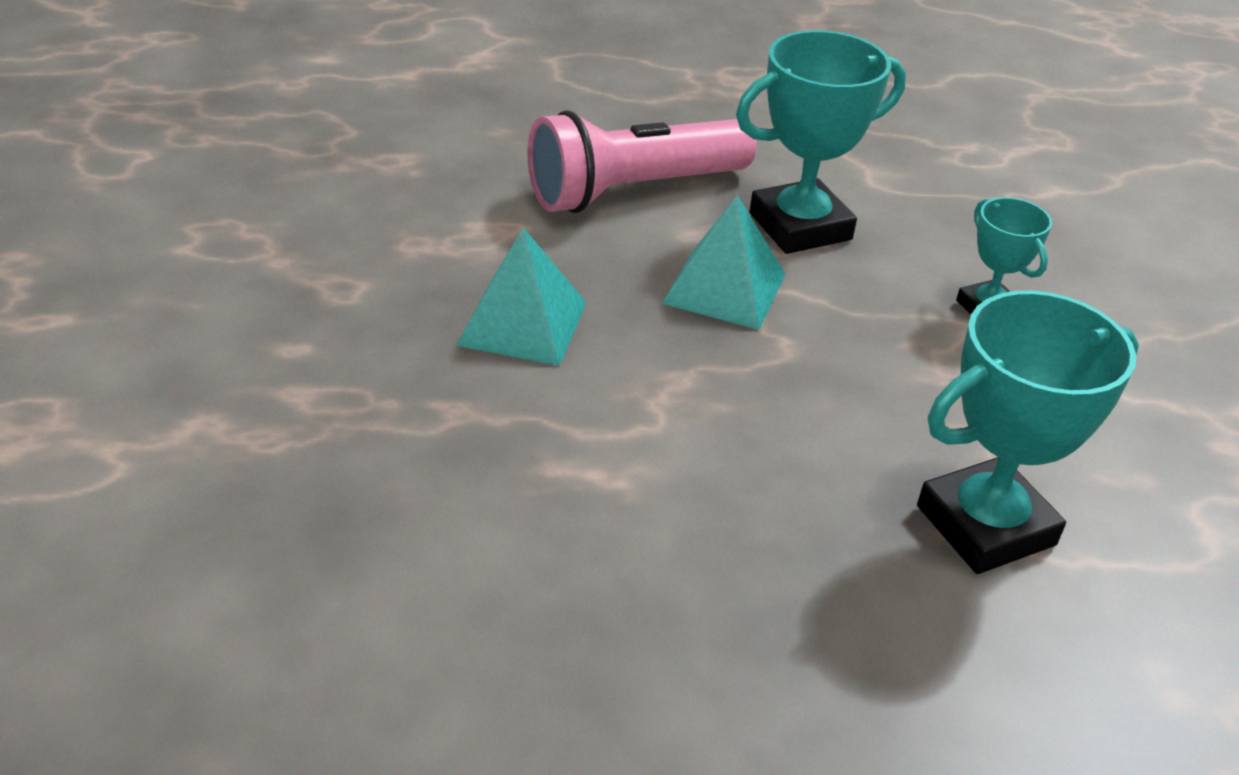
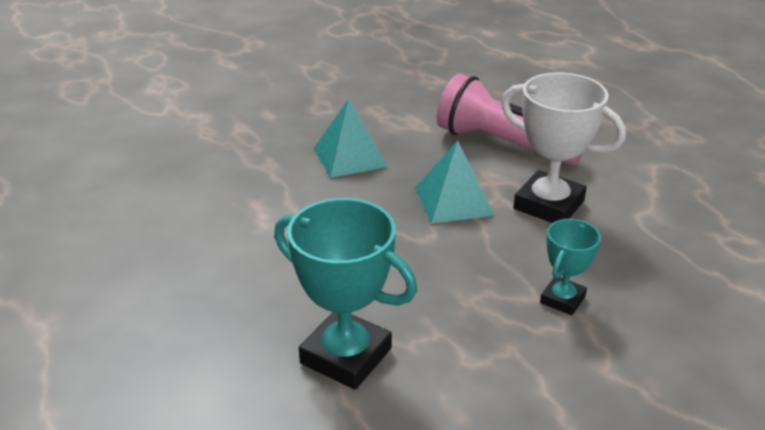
camera: 60 degrees right, 5 degrees down
turquoise trophy [736,30,906,254] -> white trophy [501,72,626,223]

